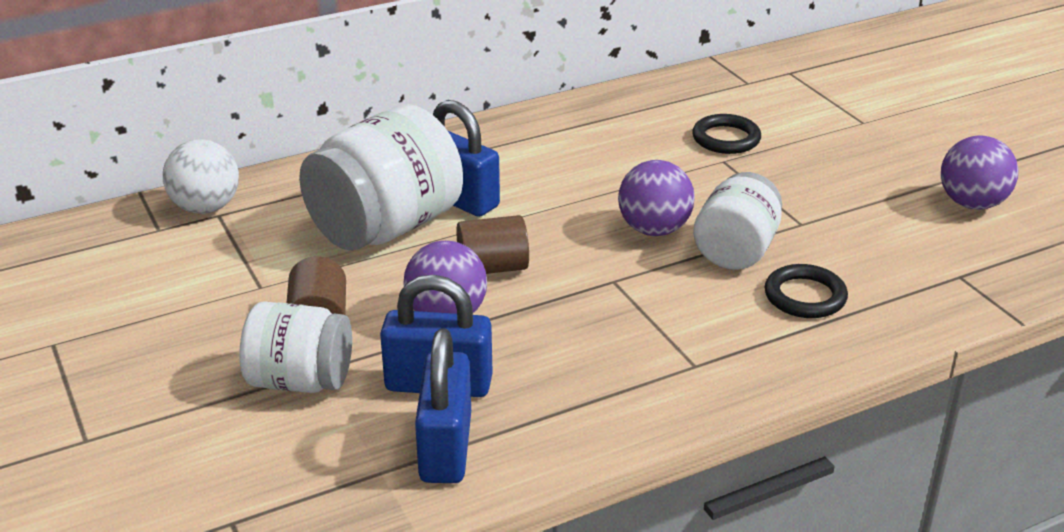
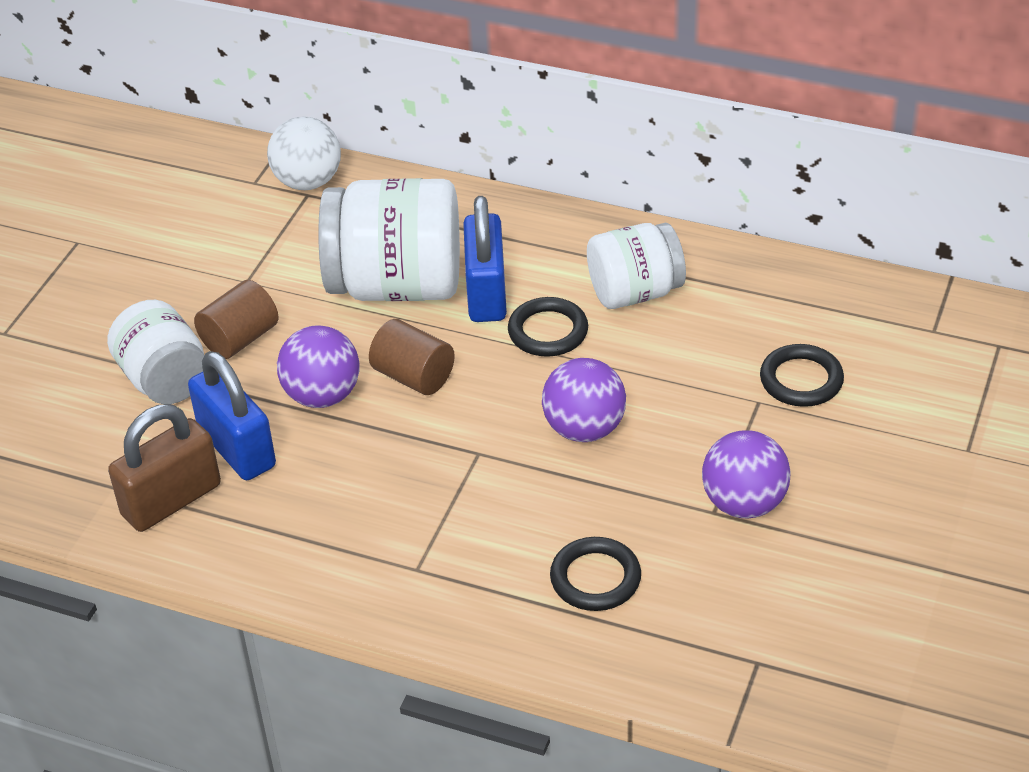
camera: 50 degrees right, 10 degrees up
blue padlock [415,328,471,483] -> brown padlock [108,404,221,532]
white jar [693,172,782,270] -> white jar moved to [587,223,686,309]
purple ball [941,136,1018,210] -> purple ball moved to [702,430,791,518]
none -> black ring [508,297,588,357]

